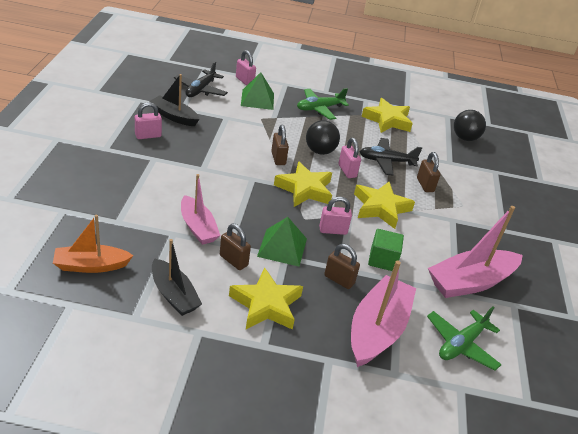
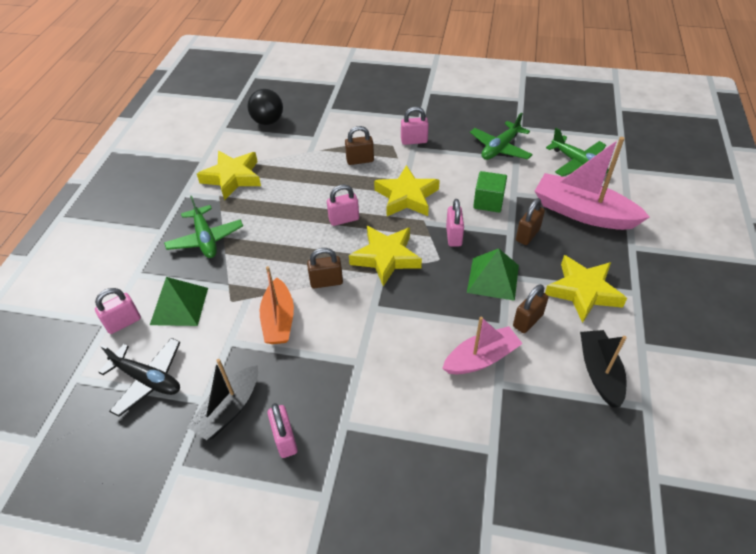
camera: 80 degrees left, 10 degrees up
orange boat [53,215,134,273] -> orange boat moved to [260,266,294,344]
black boat [152,239,202,316] -> black boat turned 60 degrees counterclockwise [580,330,627,408]
black ball [306,120,340,155] -> none
black plane [360,138,422,176] -> none
pink boat [428,206,523,298] -> green plane [470,113,533,160]
none -> pink padlock [401,107,429,145]

